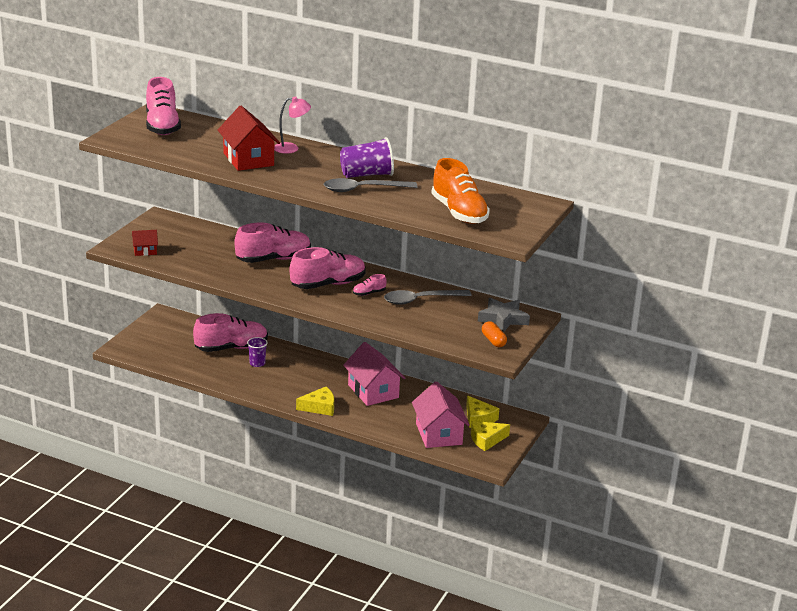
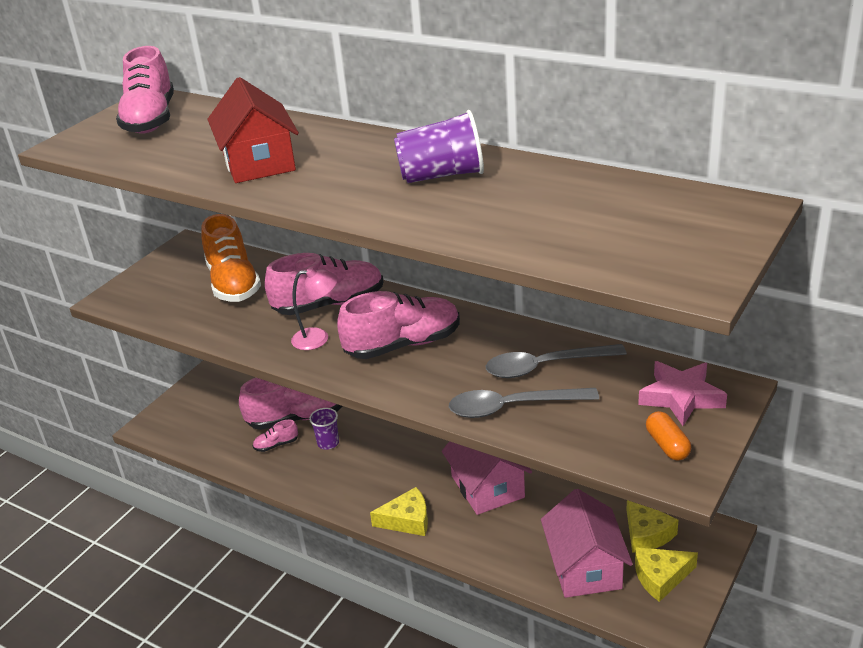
camera: 10 degrees right, 5 degrees up
red house [132,230,158,256] -> none
pink lamp [274,96,311,154] -> pink lamp moved to [291,267,338,350]
grey spoon [324,178,418,192] -> grey spoon moved to [449,388,599,418]
pink shoe [353,274,387,296] -> pink shoe moved to [253,420,298,452]
orange shoe [431,158,490,224] -> orange shoe moved to [201,214,261,302]
grey star [478,298,530,333] -> pink star [638,361,727,426]

